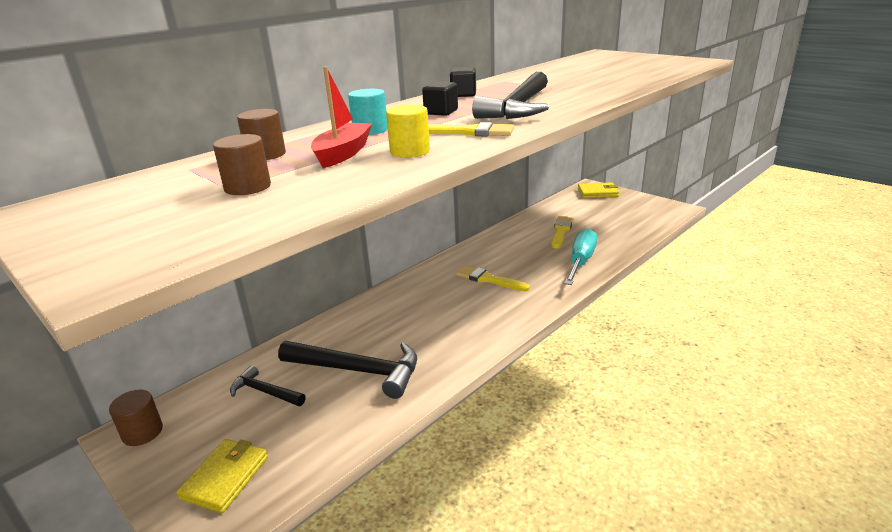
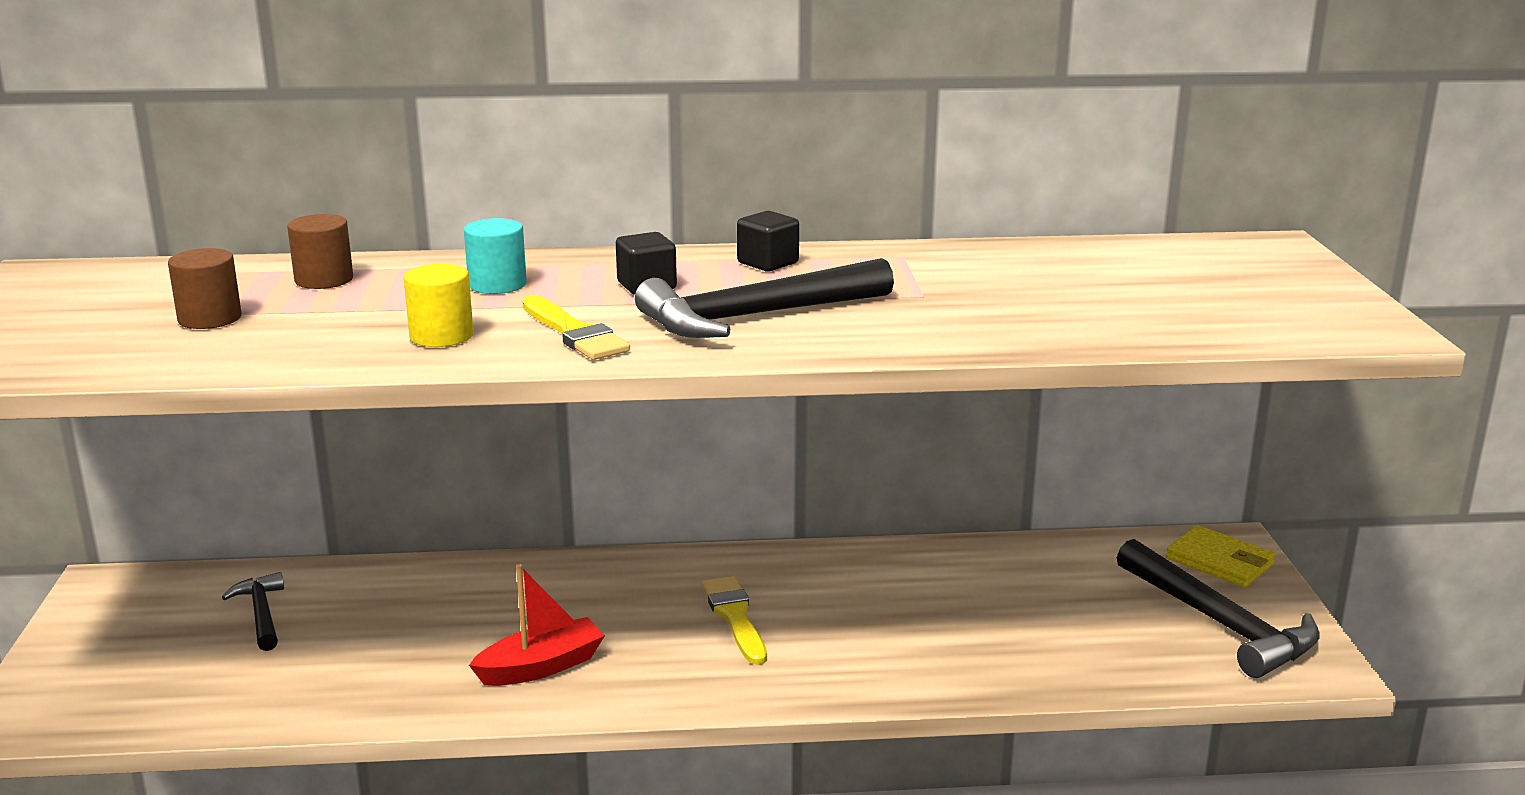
camera: 40 degrees right, 5 degrees down
brown cylinder [109,390,163,446] -> none
yellow wallet [177,439,268,513] -> none
black hammer [278,341,417,399] -> black hammer moved to [1117,539,1320,678]
red boat [311,67,372,168] -> red boat moved to [469,564,605,686]
yellow brush [551,216,573,249] -> none
turquoise screwdriver [564,228,597,285] -> none

